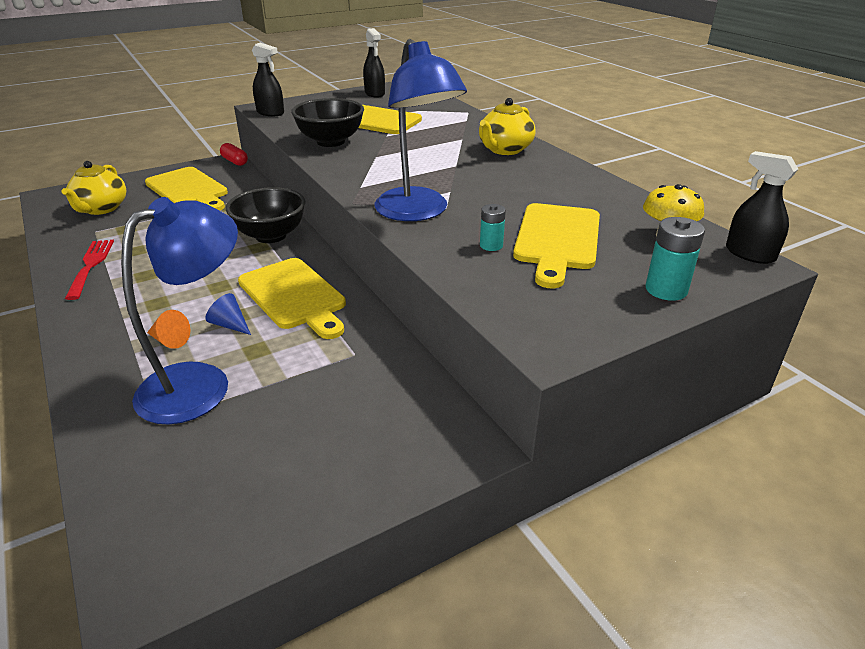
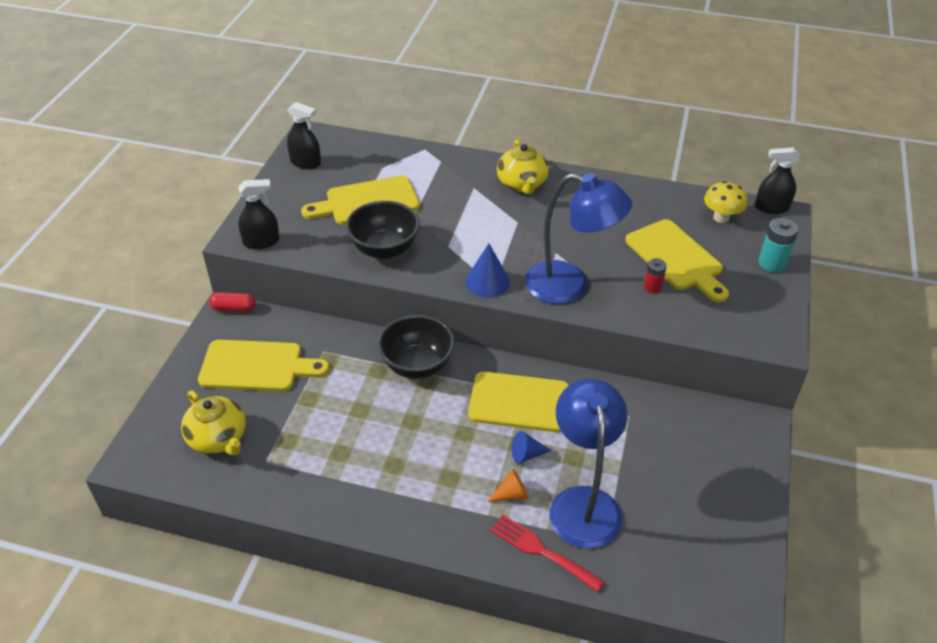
camera: 45 degrees left, 10 degrees up
red fork [65,240,114,300] -> red fork moved to [490,515,604,592]
turquoise battery [480,204,506,251] -> red battery [644,258,667,293]
none -> blue cone [465,243,510,298]

